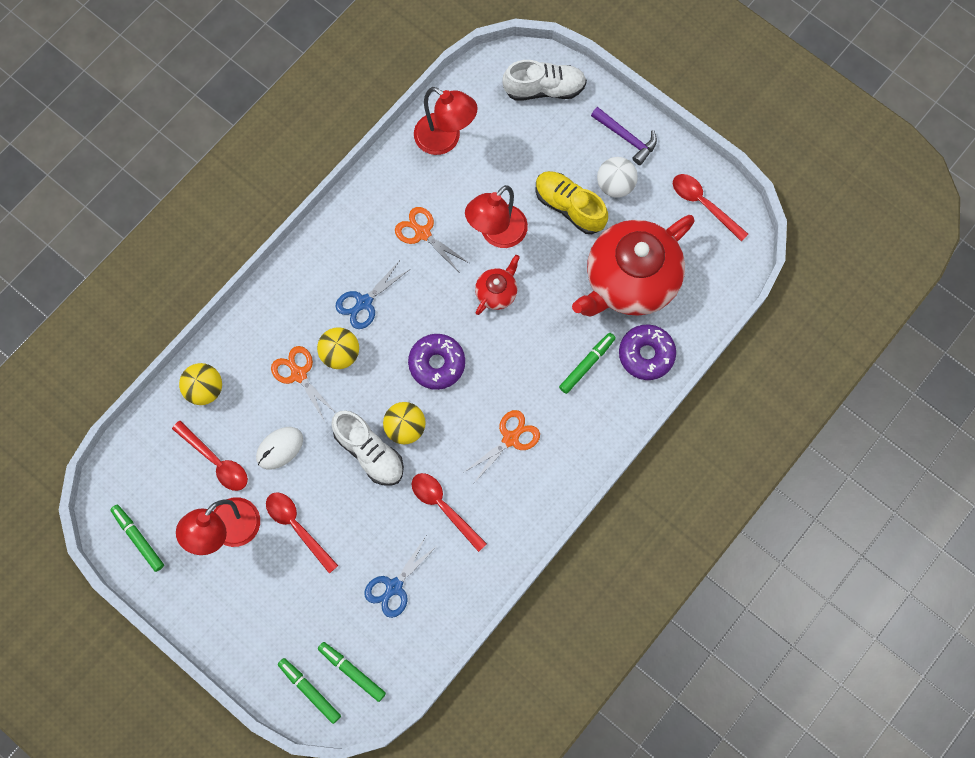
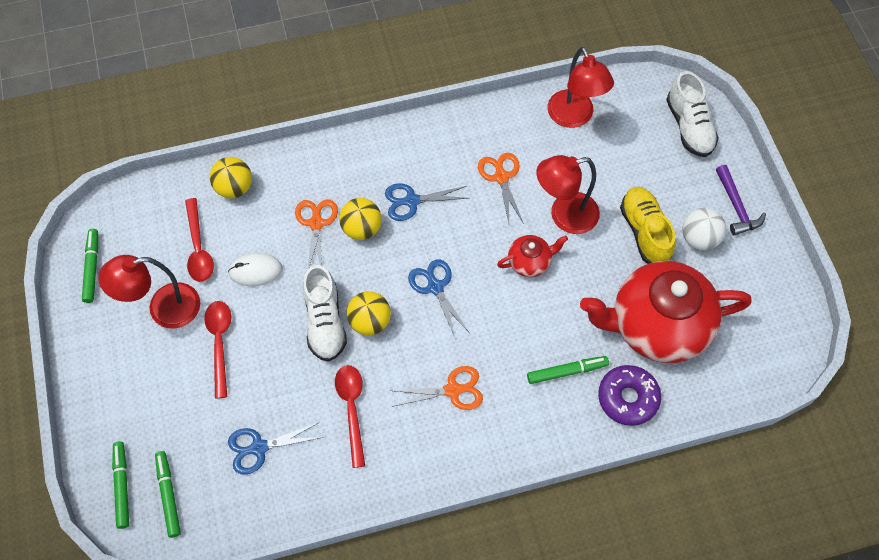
camera: 35 degrees right, 10 degrees down
purple donut [408,334,465,390] -> blue scissors [408,259,469,337]
white shoe [502,60,587,101] -> white shoe turned 45 degrees clockwise [666,71,719,157]
red spoon [673,174,748,242] -> none

